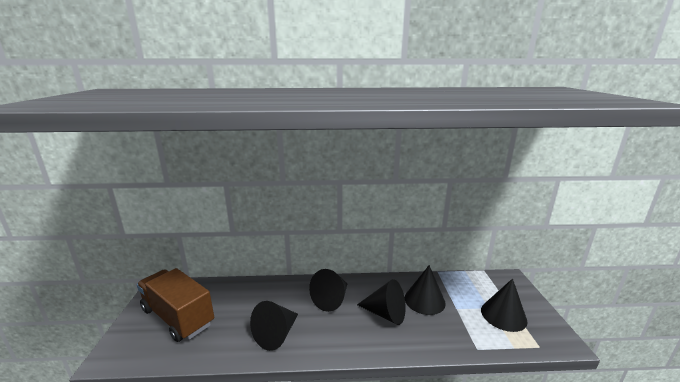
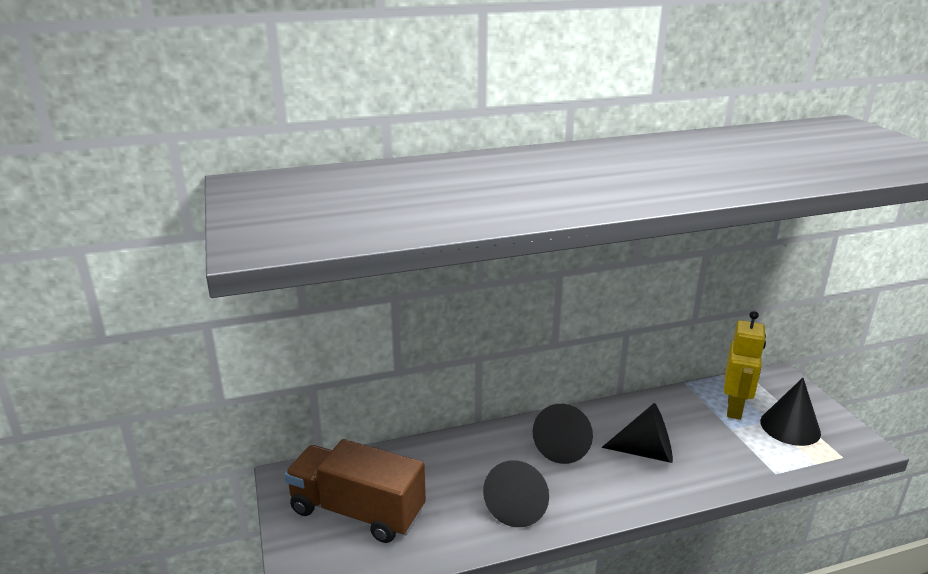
camera: 15 degrees left, 5 degrees up
black cone [405,265,446,315] -> none
none -> yellow robot [724,311,766,420]

